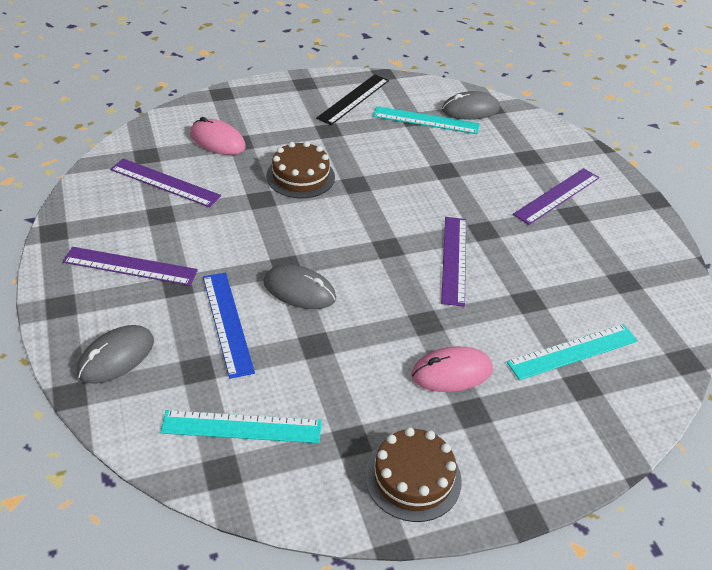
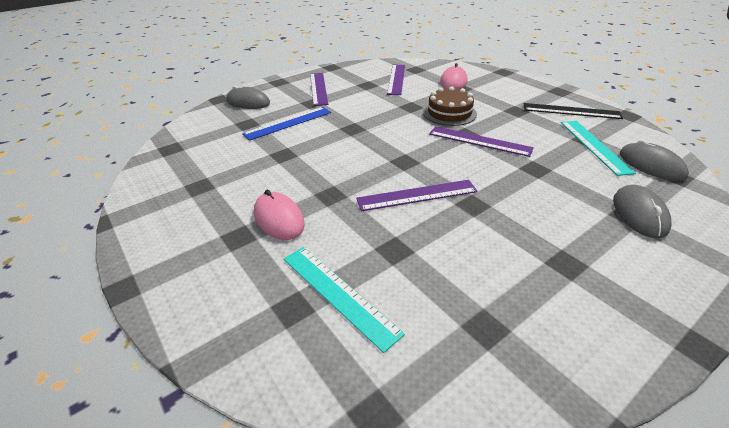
camera: 75 degrees right, 5 degrees down
turquoise ruler [160,410,322,443] -> none
grey mouse [263,265,336,309] -> grey mouse moved to [613,185,672,238]
brown cake [365,427,462,522] -> none
purple ruler [513,168,599,225] -> purple ruler moved to [429,126,534,157]

